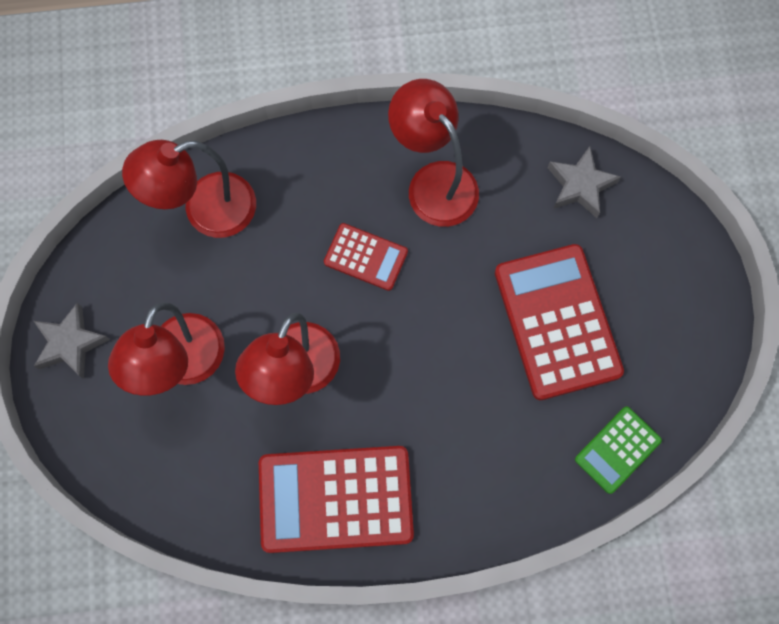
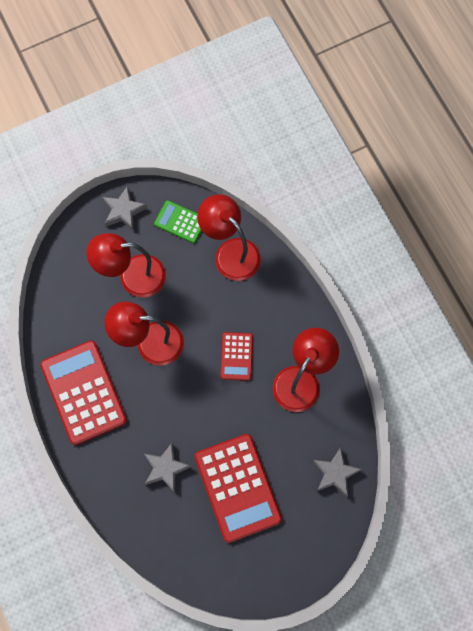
camera: 70 degrees right, 0 degrees up
red calculator [495,244,624,400] -> red calculator turned 105 degrees clockwise [195,434,282,543]
green calculator [575,406,662,494] -> green calculator moved to [154,200,202,244]
none -> grey star [144,443,191,492]

